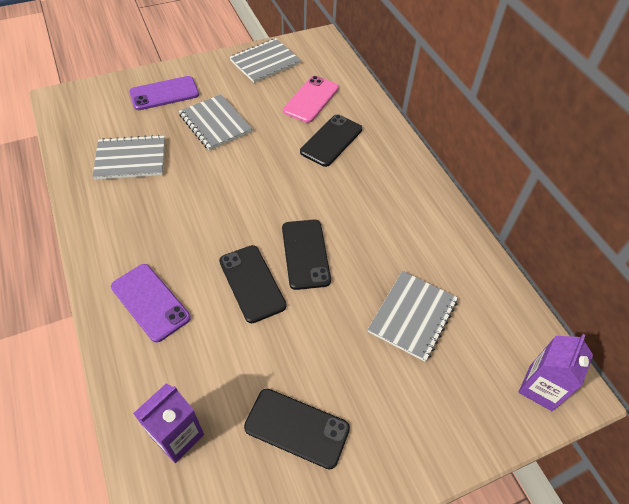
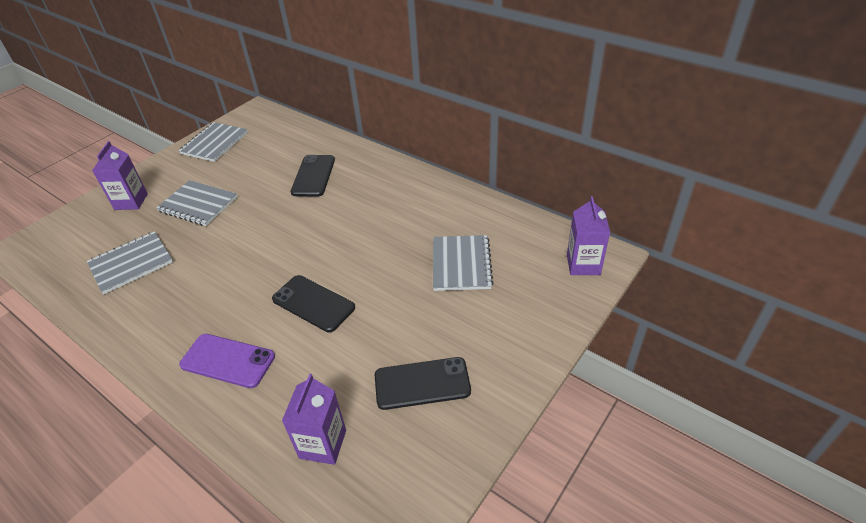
camera: 25 degrees left, 10 degrees down
purple phone [129,76,199,110] -> purple carton [92,141,148,210]
black phone [282,220,331,290] -> none
pink phone [283,76,339,123] -> none

